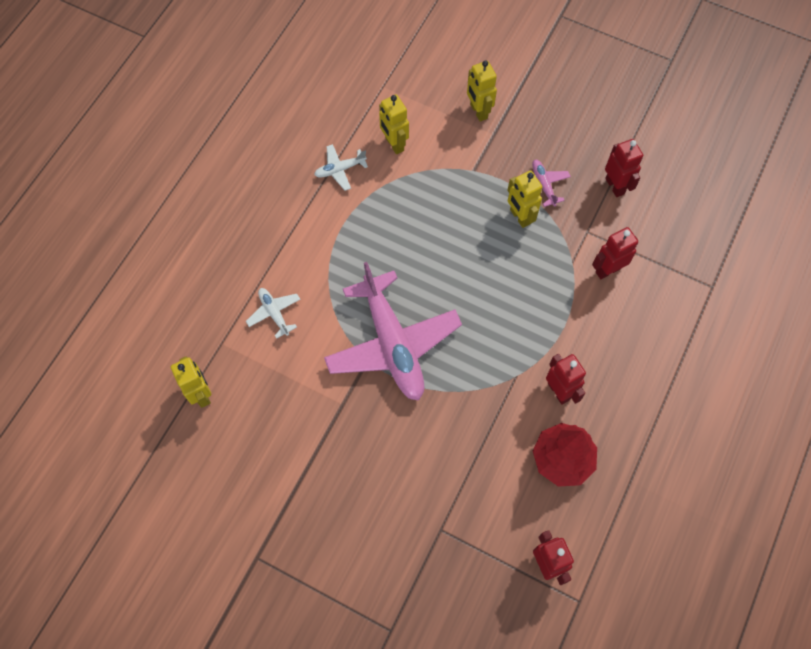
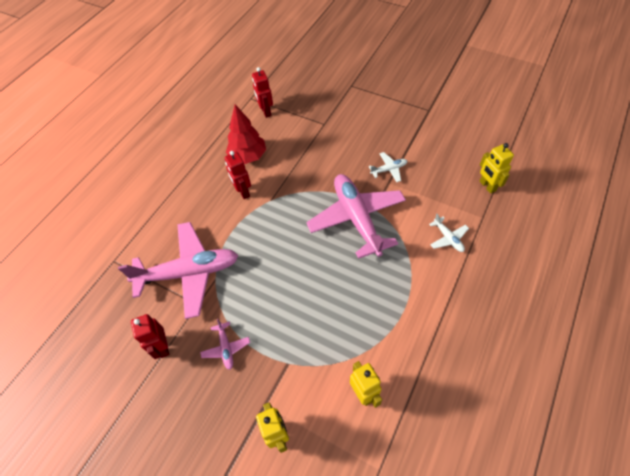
camera: 175 degrees left, 10 degrees down
white plane [314,144,368,191] -> white plane moved to [369,152,407,182]
yellow robot [507,170,542,228] -> none
red robot [592,227,638,279] -> pink plane [118,222,239,319]

